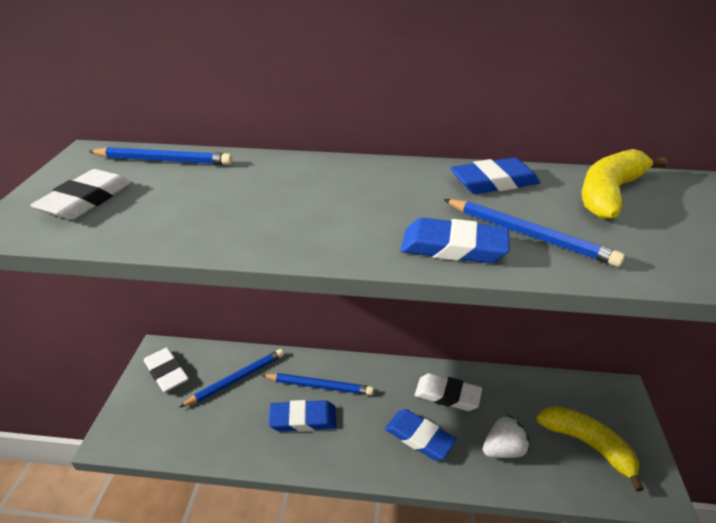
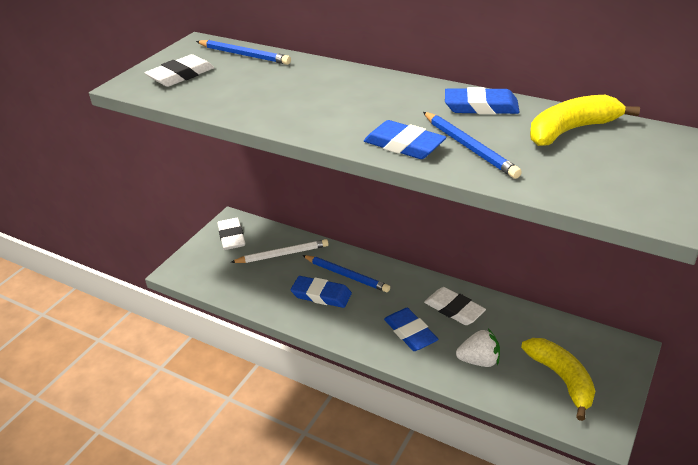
camera: 25 degrees right, 0 degrees up
blue pencil [179,349,284,408] -> white pencil [230,239,328,263]

